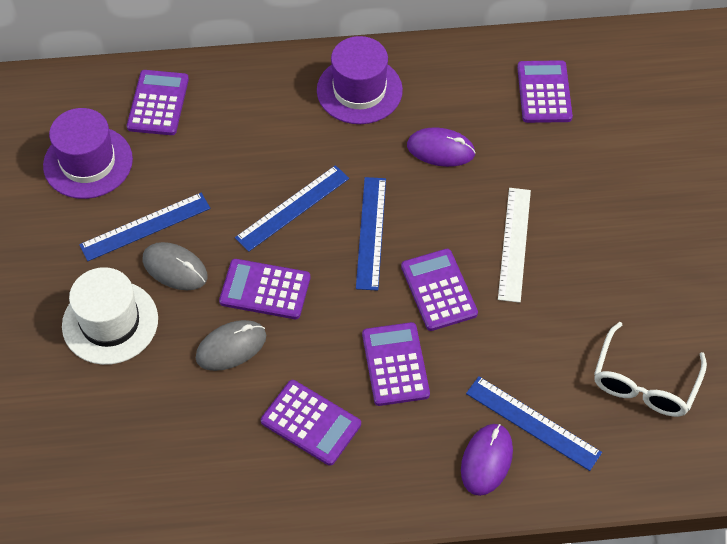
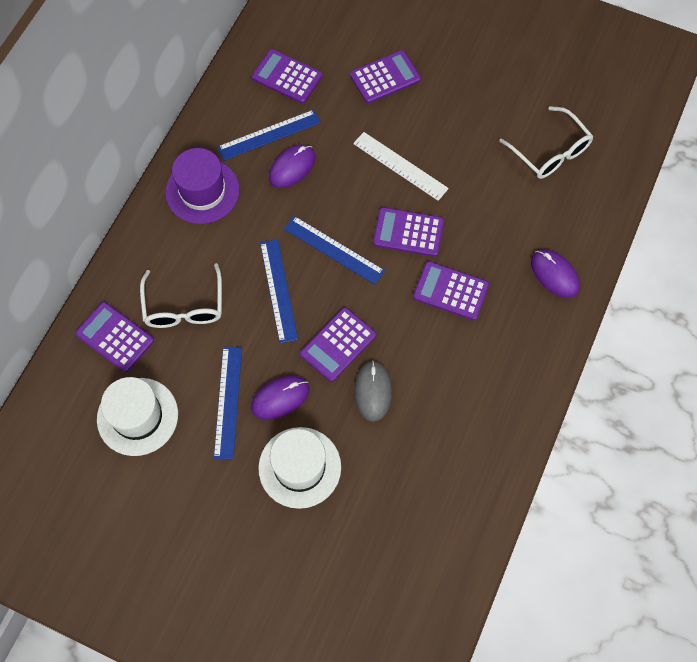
camera: 60 degrees left, 10 degrees up
purple hat [43,108,133,199] -> white hat [97,377,178,456]
grey mouse [143,242,207,290] -> purple mouse [251,376,309,420]
purple calculator [261,380,361,466] -> purple calculator moved to [350,50,421,104]
blue ruler [466,376,602,471] -> blue ruler moved to [218,110,321,161]
none -> white glasses [140,263,222,328]

